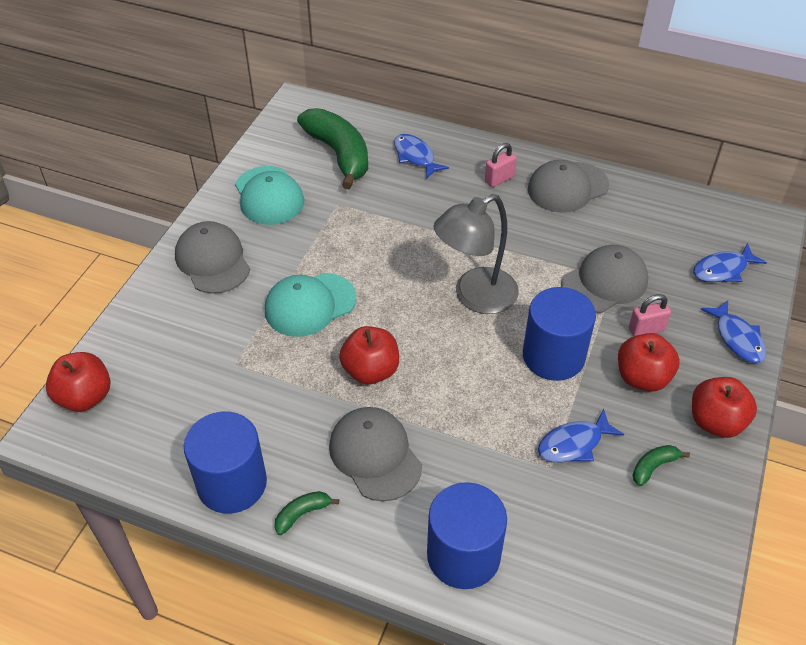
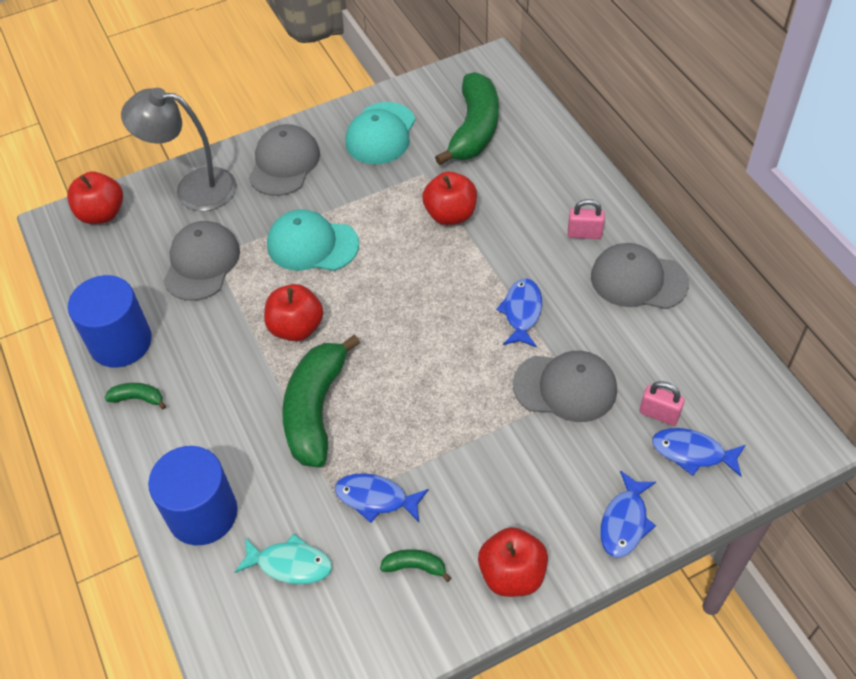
camera: 45 degrees right, 5 degrees up
grey cap [329,407,422,501] -> grey cap moved to [163,221,240,301]
blue fish [394,134,449,179] -> blue fish moved to [496,278,542,348]
grey lamp [434,194,519,314] -> grey lamp moved to [121,88,237,211]
blue cylinder [523,287,596,381] -> none
red apple [618,333,680,392] -> red apple moved to [422,172,477,225]
pink padlock [629,294,671,336] -> pink padlock moved to [640,381,685,426]
none -> turquoise fish [235,534,332,584]
none -> green banana [282,334,360,468]

